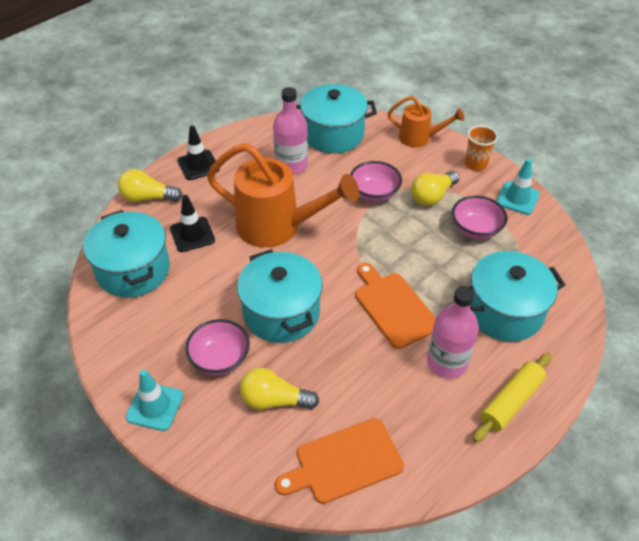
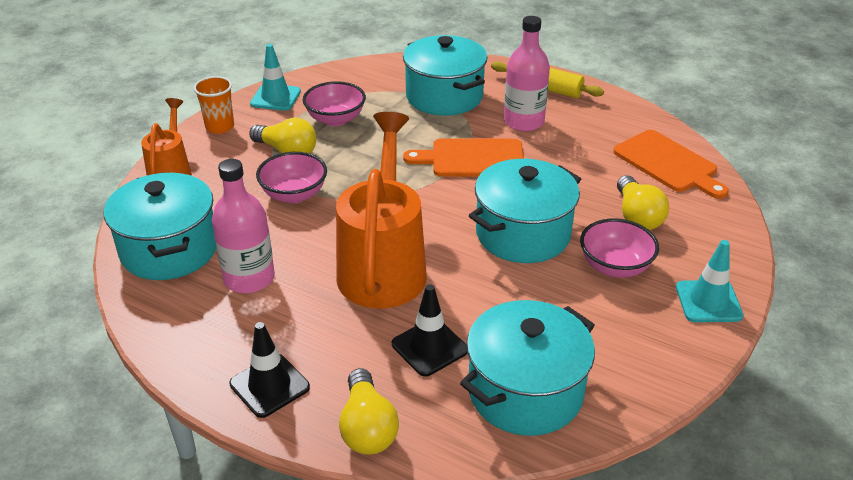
camera: 105 degrees left, 10 degrees down
orange cutting board [355,263,436,349] -> orange cutting board turned 45 degrees clockwise [403,138,524,177]

